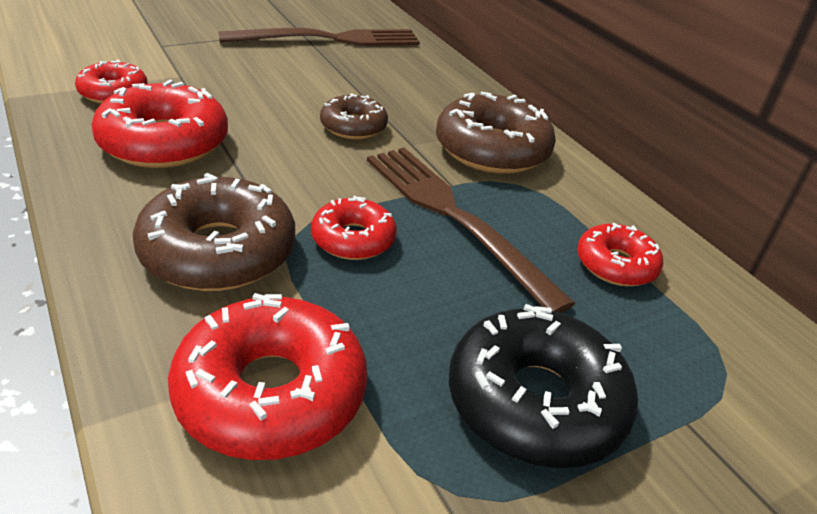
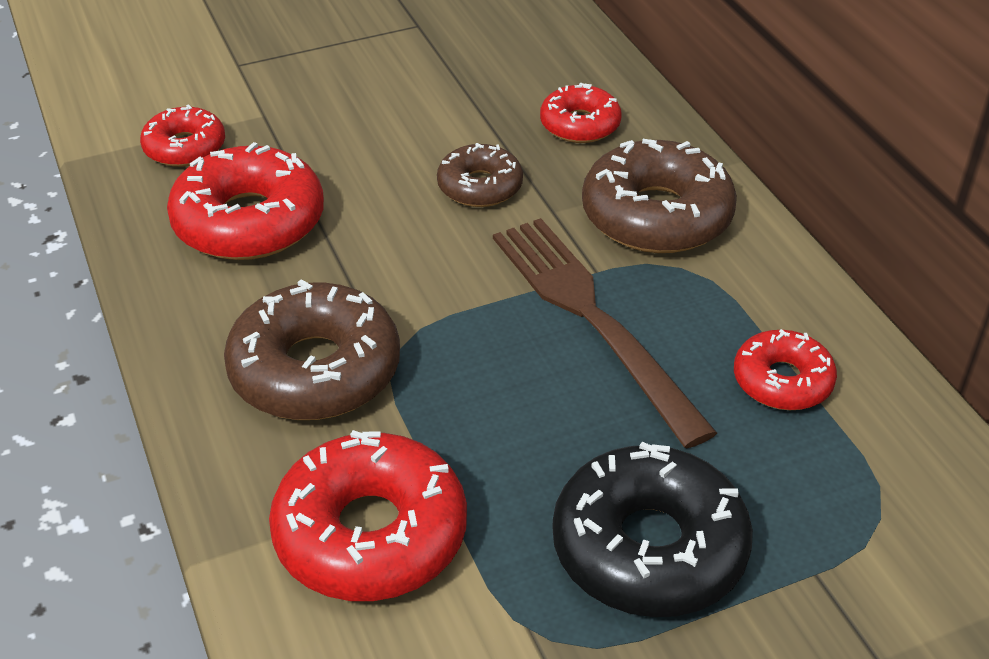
camera: 10 degrees right, 5 degrees up
brown fork [218,28,420,46] -> none
red donut [311,195,397,260] -> red donut moved to [540,82,622,143]

